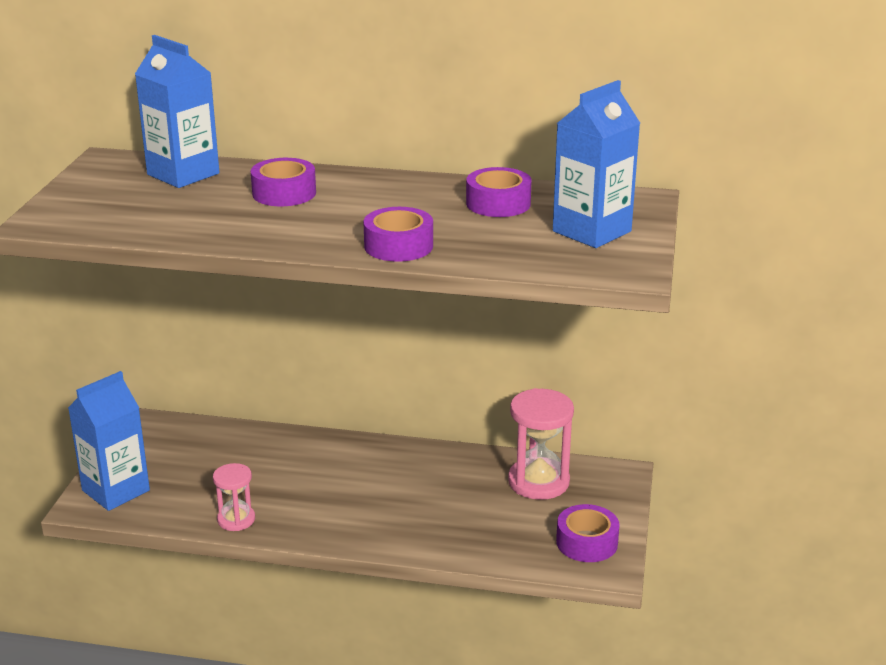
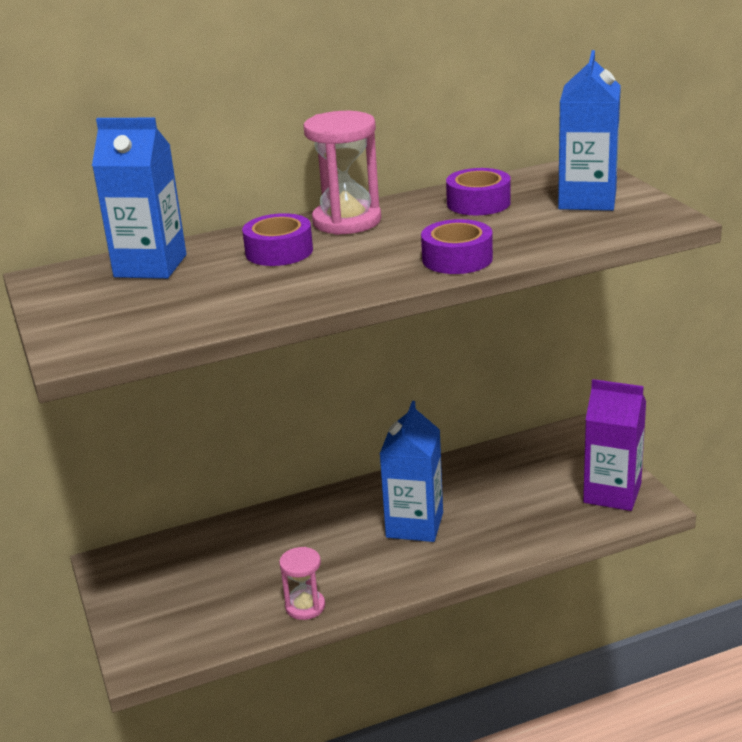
camera: 30 degrees left, 0 degrees up
blue carton [68,371,150,511] -> blue carton moved to [380,401,443,542]
pink hourglass [508,388,574,500] -> pink hourglass moved to [303,111,381,235]
purple tape [556,504,620,562] -> purple carton [583,379,646,511]

